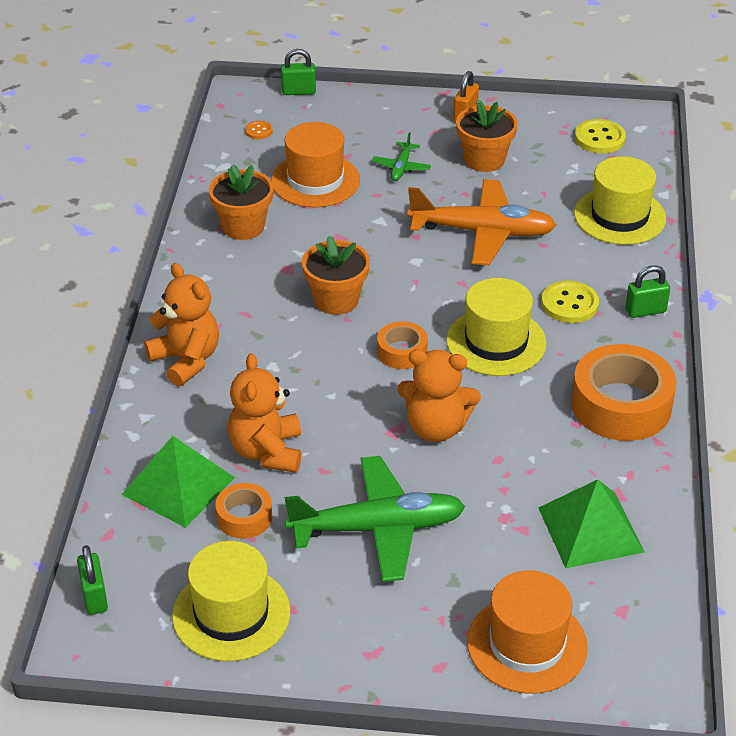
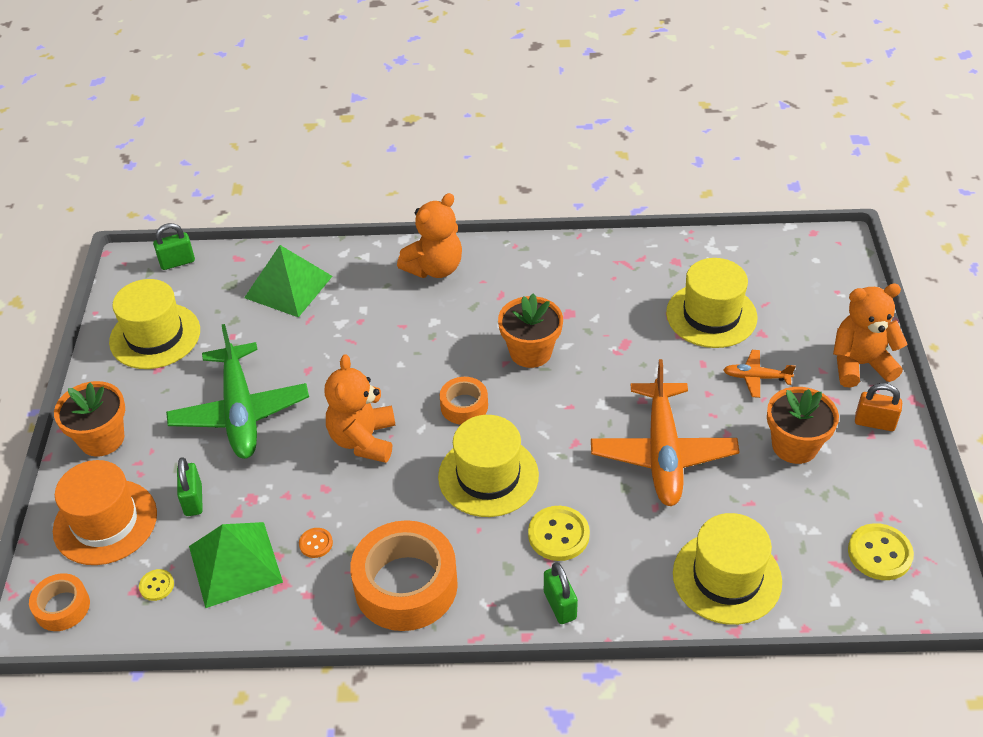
camera: 85 degrees right, 5 degrees up
orange flower pot [209,164,273,240] -> orange flower pot moved to [54,381,125,457]
orange tape [215,483,272,539] -> orange tape moved to [29,573,90,631]
orange teddy bear [228,353,301,473] -> orange teddy bear moved to [833,284,907,387]
orange button [245,121,273,139] -> orange button moved to [299,528,333,558]
orange hat [271,122,360,207] -> yellow hat [666,258,757,348]
green padlock [281,49,316,95] -> green padlock moved to [177,457,203,516]
green plane [372,132,431,181] -> orange plane [723,350,796,398]
none -> yellow button [139,569,174,601]

